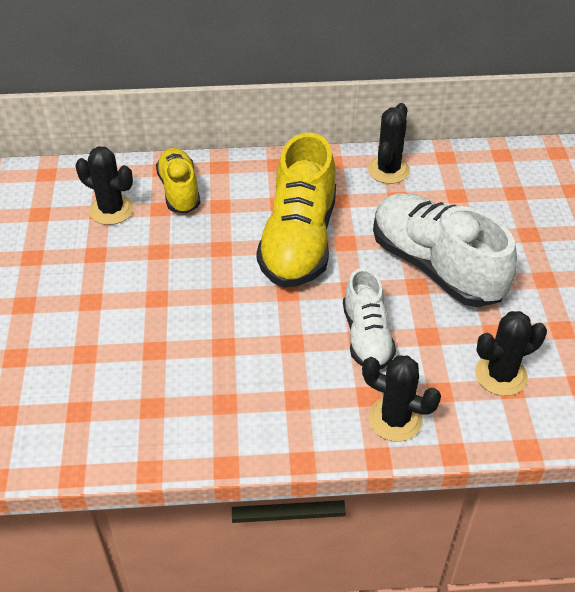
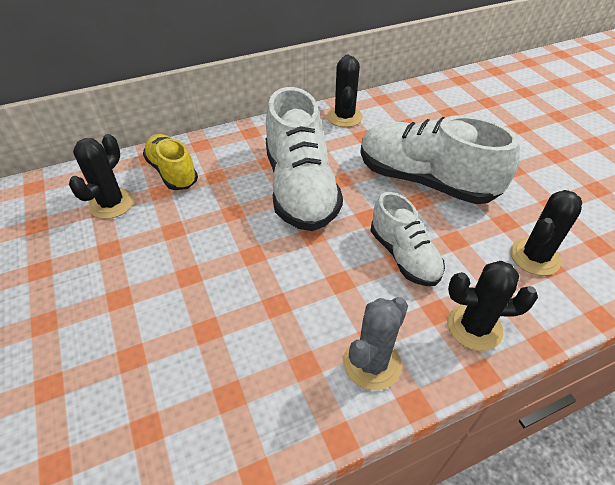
camera: 20 degrees left, 0 degrees up
black cactus [76,146,134,225] -> black cactus turned 75 degrees counterclockwise [69,134,134,219]
yellow shoe [256,132,336,288] -> white shoe [266,87,343,231]
none -> grey cactus [343,297,408,390]

